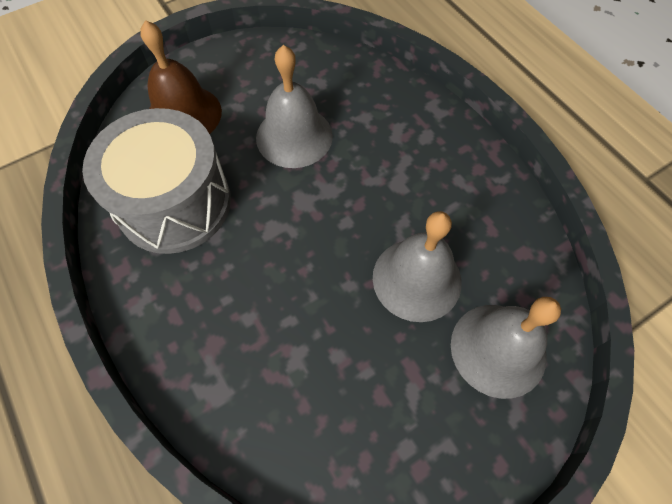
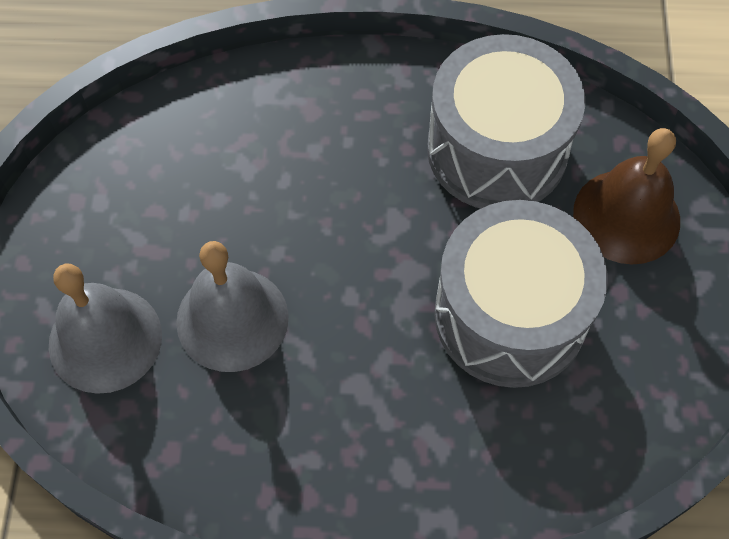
camera: 125 degrees right, 0 degrees up
grey bell [256,45,333,168] -> grey drum [434,200,608,388]

